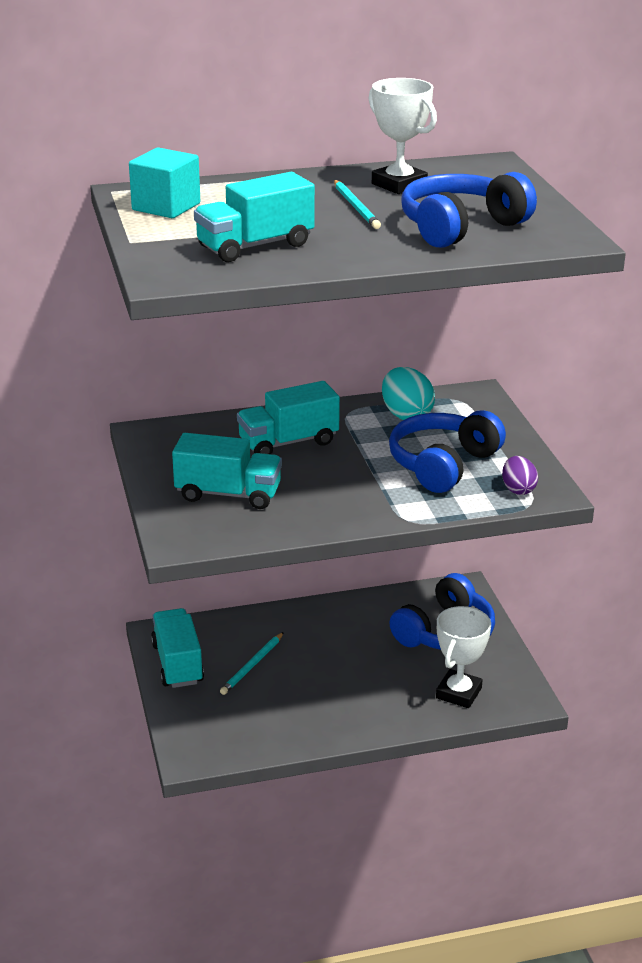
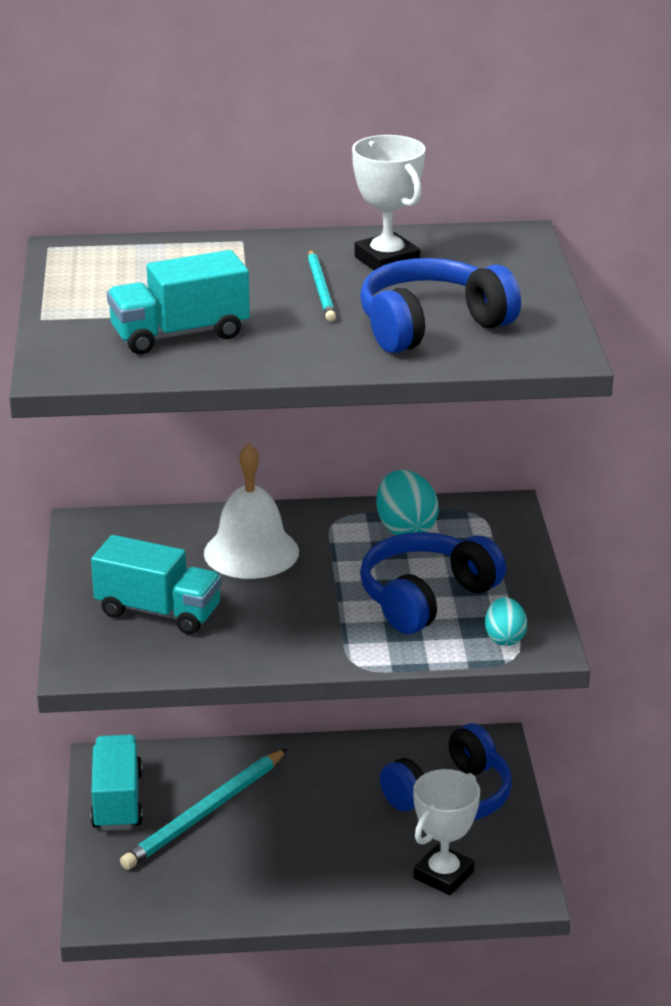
camera: 10 degrees right, 0 degrees up
turquoise cube [129,147,200,218] -> none
turquoise pencil [220,632,284,695] -> turquoise pencil [120,749,287,870], size x1.73
turquoise truck [237,381,340,454] -> white bell [204,443,299,579]
purple egg [502,456,538,495] -> turquoise egg [485,597,527,646]

